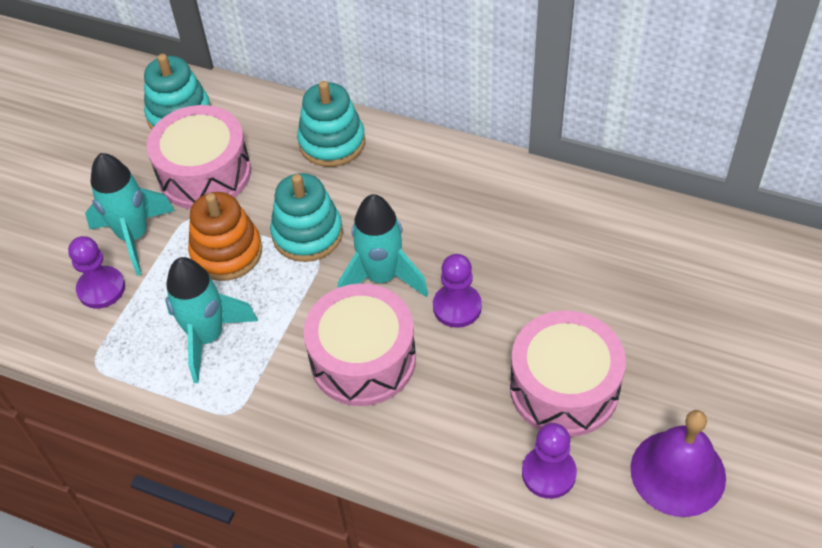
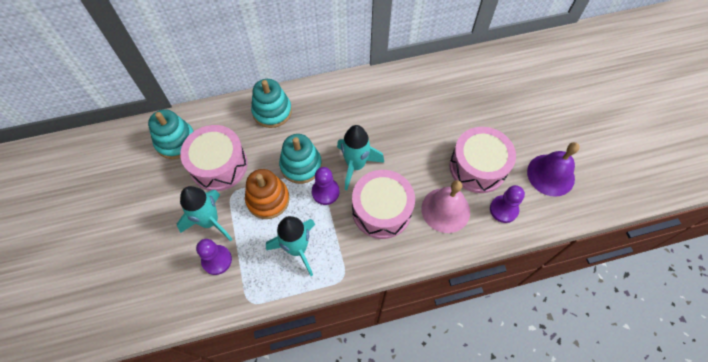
camera: 40 degrees left, 10 degrees up
purple pawn [433,254,482,328] -> purple pawn moved to [312,167,339,205]
none -> pink bell [421,180,470,233]

